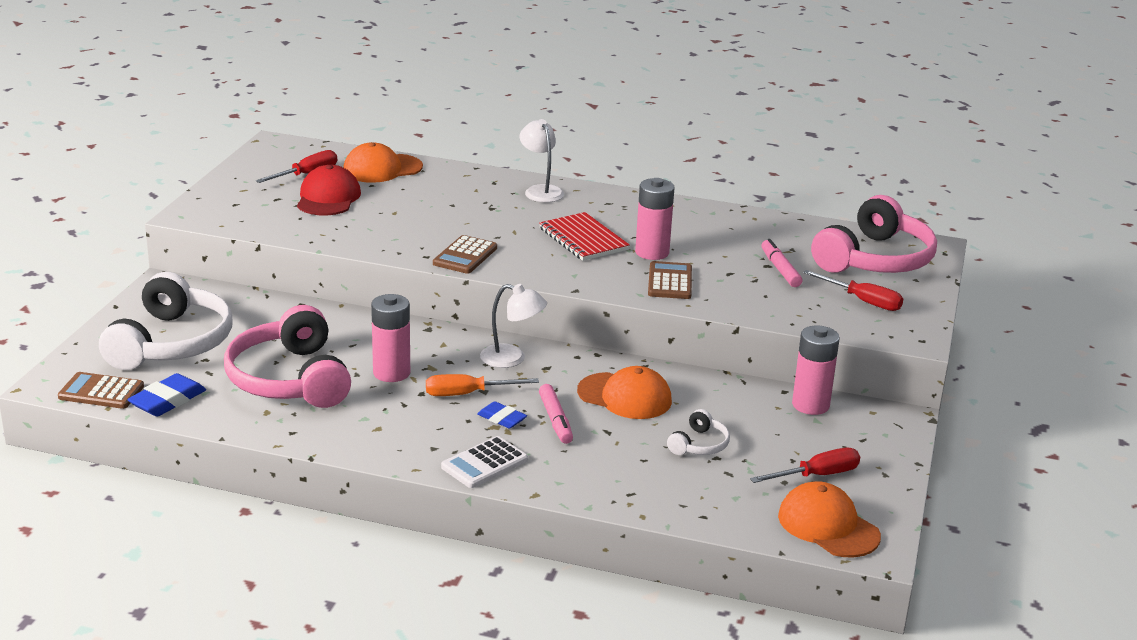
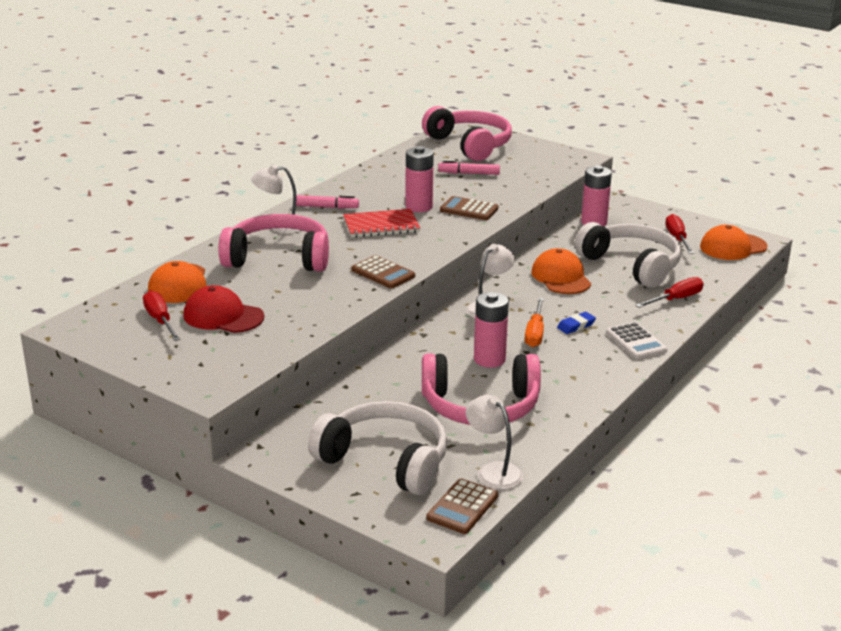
camera: 70 degrees left, 0 degrees up
blue eraser [127,373,206,416] -> white lamp [466,395,523,490]
pink marker [539,384,573,444] -> pink marker moved to [296,195,359,209]
orange cap [577,366,672,419] -> orange cap turned 60 degrees counterclockwise [531,248,591,294]
white headphones [667,409,730,455] -> white headphones [575,222,681,288], size x2.26
red screwdriver [803,270,903,311] -> red screwdriver moved to [635,277,704,308]
none -> pink headphones [219,214,329,272]

